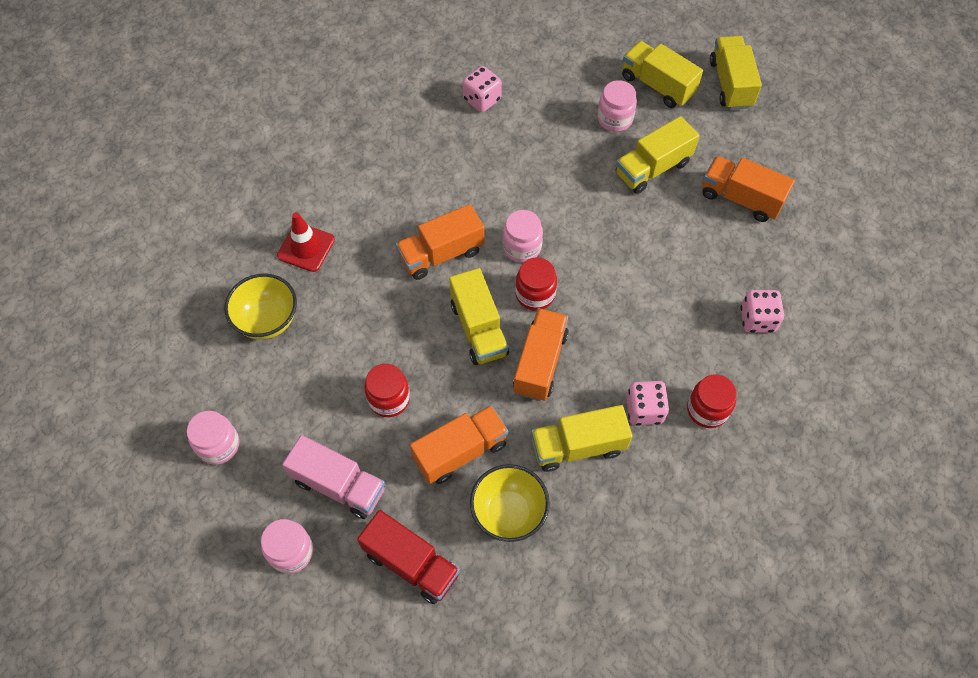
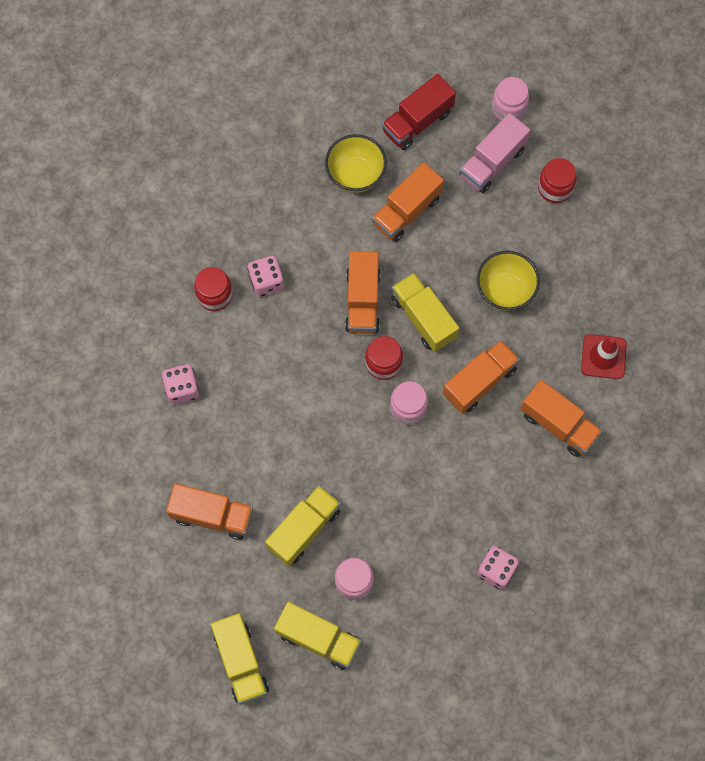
camera: 165 degrees right, 10 degrees up
pink jar [187,411,239,465] -> none
yellow bowl [224,273,297,340] -> yellow bowl moved to [476,251,540,311]
pink truck [282,435,385,519] -> pink truck turned 60 degrees counterclockwise [459,113,530,193]
red truck [357,510,460,604] -> red truck turned 60 degrees counterclockwise [382,74,456,150]
red jar [364,364,410,417] -> red jar moved to [538,158,577,203]
yellow truck [531,405,632,472] -> none
none -> orange truck [520,380,602,457]

